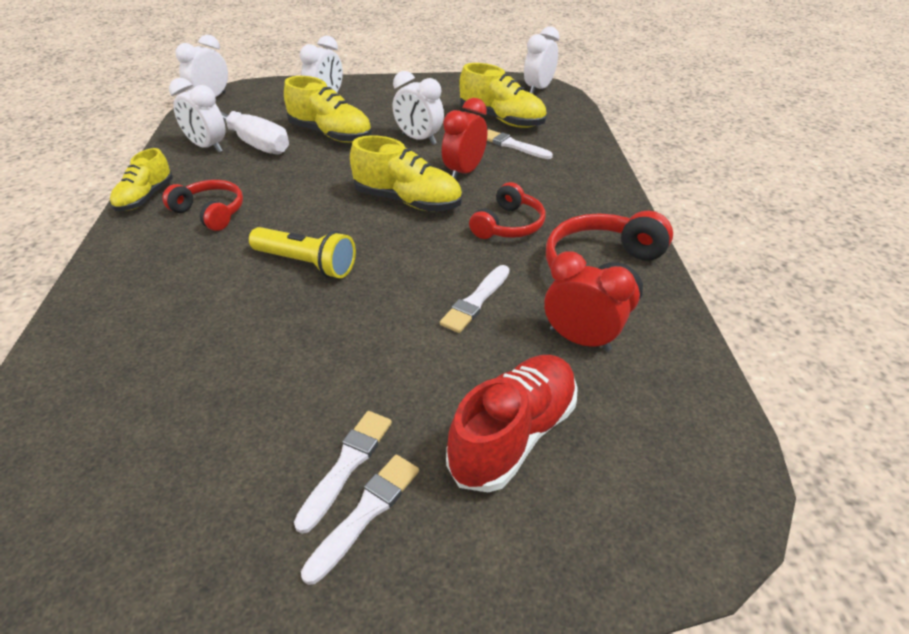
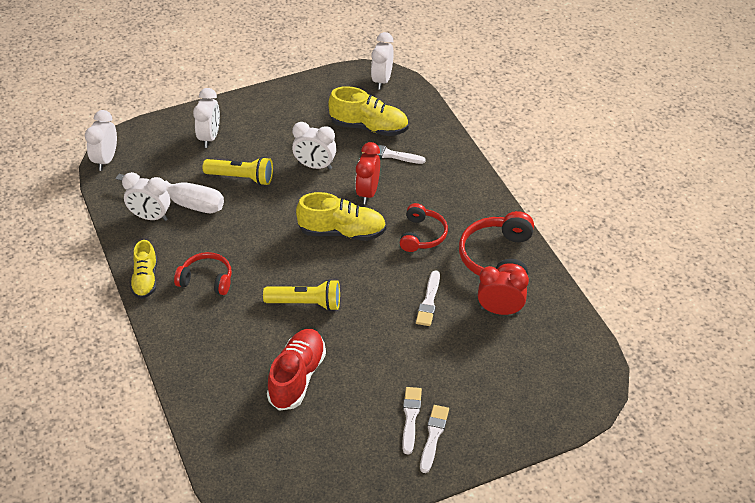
camera: 20 degrees left, 5 degrees up
yellow shoe [284,76,372,143] -> yellow flashlight [203,157,273,186]
red shoe [446,355,578,492] -> red shoe moved to [267,329,326,411]

